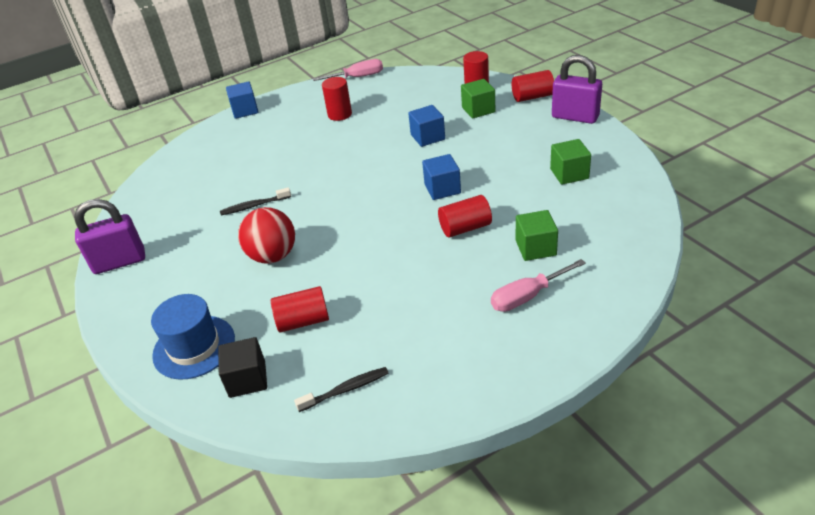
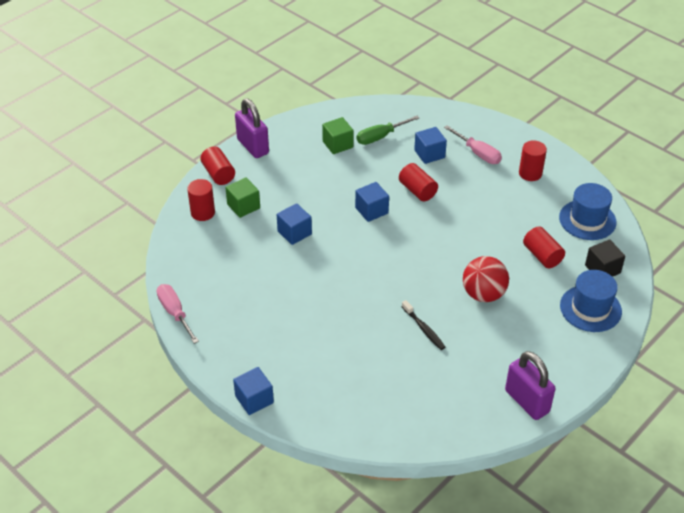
camera: 110 degrees left, 5 degrees up
black toothbrush [294,367,389,412] -> blue hat [559,183,617,240]
red cylinder [322,77,352,121] -> red cylinder moved to [519,140,547,181]
green cube [516,210,558,261] -> blue cube [414,127,447,164]
purple padlock [552,55,602,124] -> purple padlock turned 45 degrees counterclockwise [235,98,269,158]
none -> green screwdriver [357,116,419,145]

